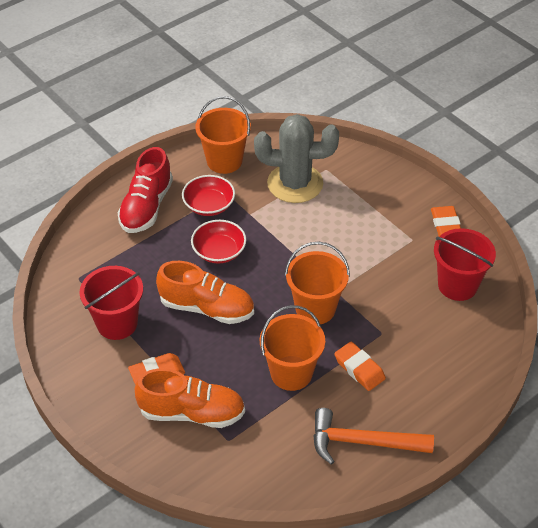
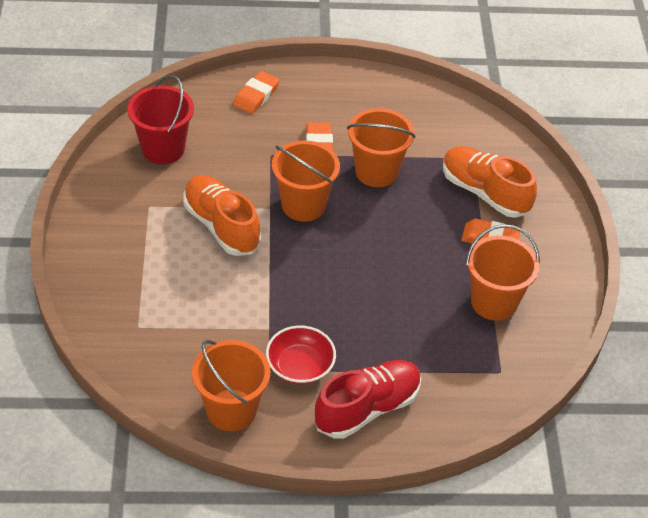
camera: 145 degrees left, 0 degrees up
red bucket [80,266,143,340] -> orange bucket [466,224,540,321]
orange shoe [156,261,254,324] -> orange shoe moved to [183,175,261,256]
red bowl [191,220,246,264] -> none
grey cactus [254,114,339,203] -> none
orange hammer [313,408,434,465] -> none
orange eraser [431,206,461,236] -> orange eraser moved to [233,71,280,114]

